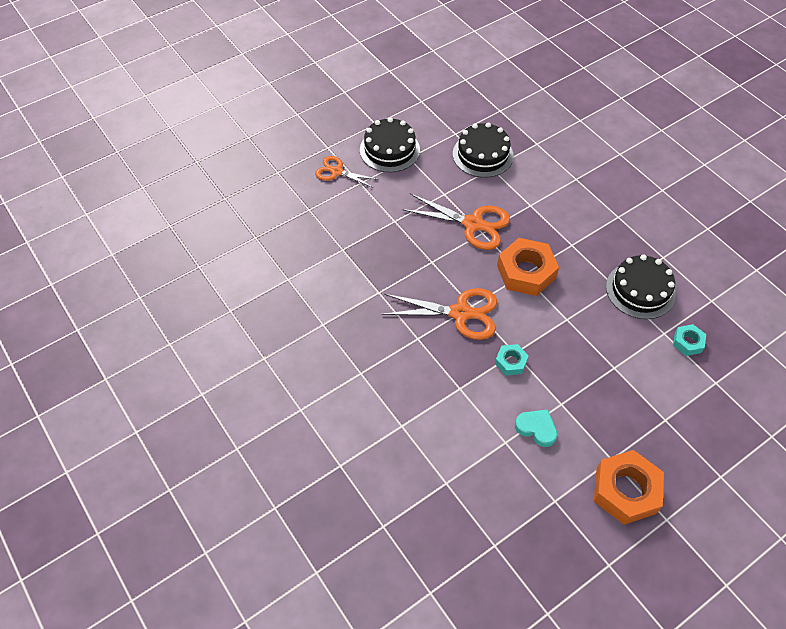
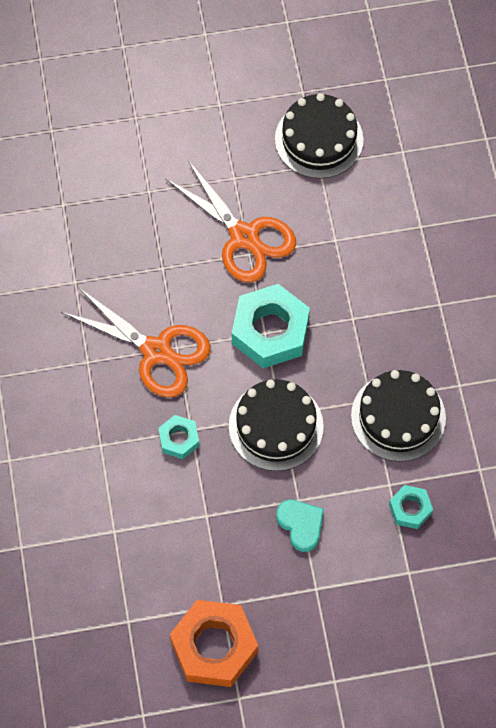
camera: 25 degrees right, 10 degrees up
orange scissors [315,156,379,188] -> none
black cake [360,117,420,172] -> black cake moved to [229,379,324,471]
orange nut [497,238,559,296] -> turquoise nut [232,284,310,368]
turquoise heart [515,410,557,447] -> turquoise heart moved to [276,500,324,552]

